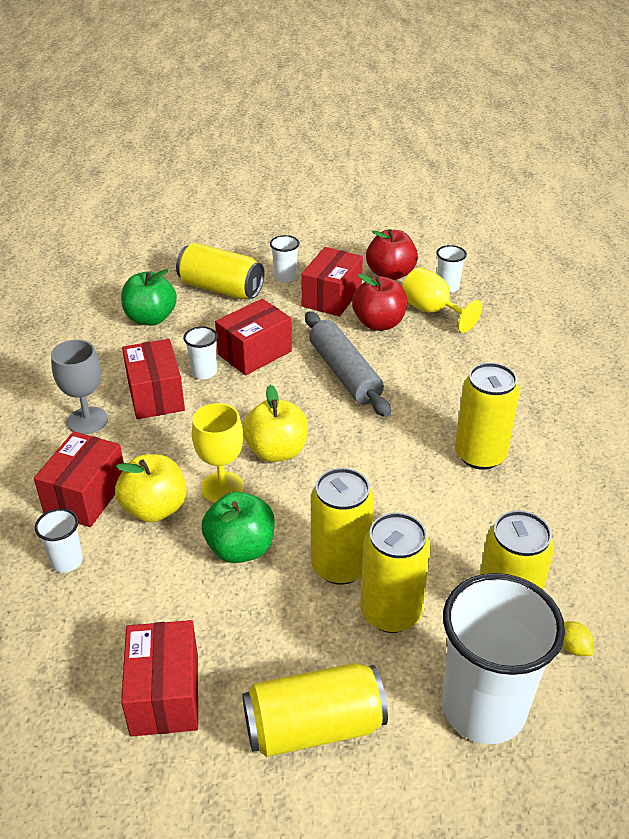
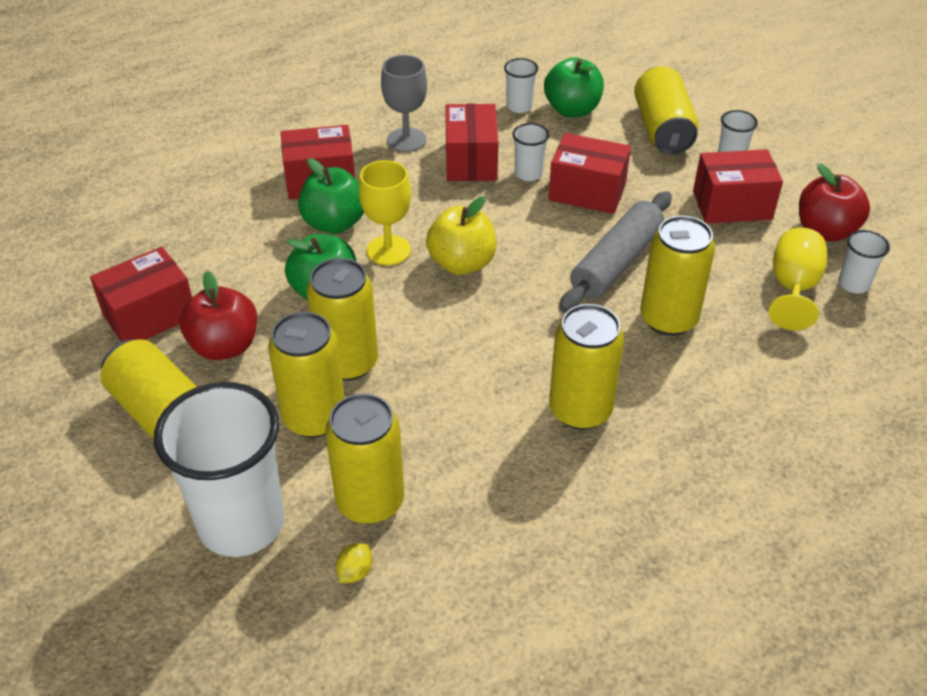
camera: 60 degrees right, 5 degrees up
white cup [35,508,83,573] -> white cup moved to [504,58,538,113]
yellow apple [115,454,187,522] -> green apple [298,158,364,234]
red box [122,339,185,419] -> red box turned 45 degrees counterclockwise [445,104,498,181]
red apple [352,274,407,331] -> red apple moved to [180,271,257,360]
none -> yellow can [640,216,715,336]

